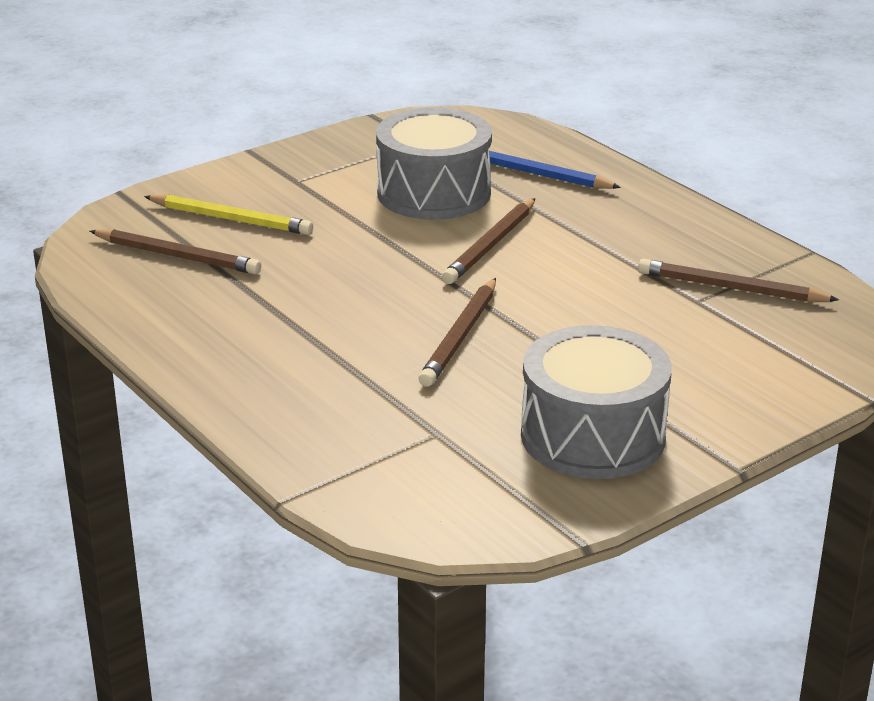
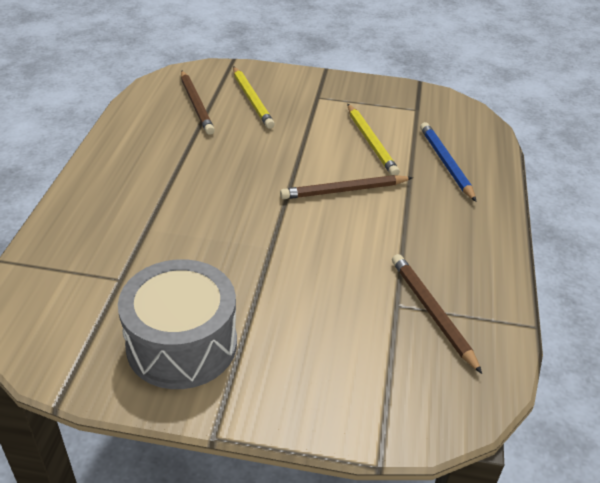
camera: 45 degrees right, 10 degrees up
grey drum [376,107,492,220] -> yellow pencil [348,104,400,175]
brown pencil [418,278,496,387] -> none

